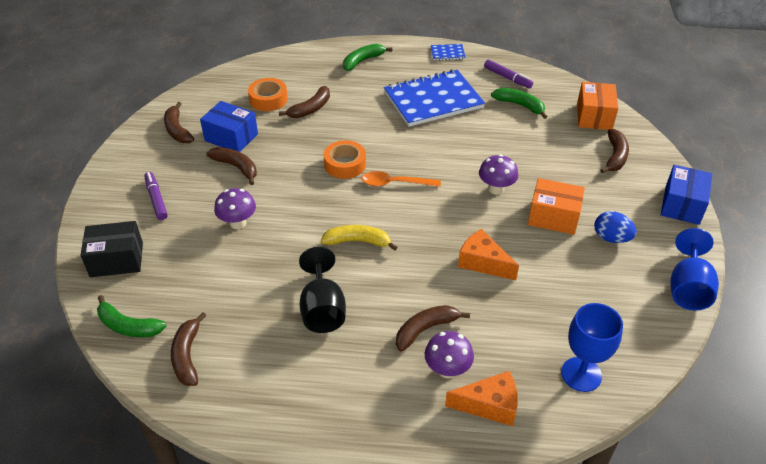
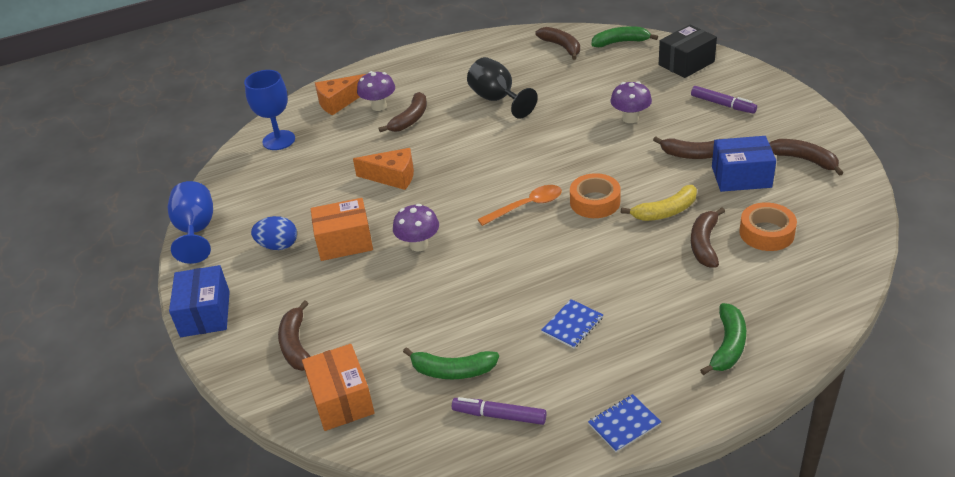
camera: 155 degrees right, 5 degrees down
yellow banana [321,225,398,251] -> yellow banana moved to [621,185,697,221]
blue notebook [384,69,485,127] -> blue notebook [542,299,603,348], size x0.42

